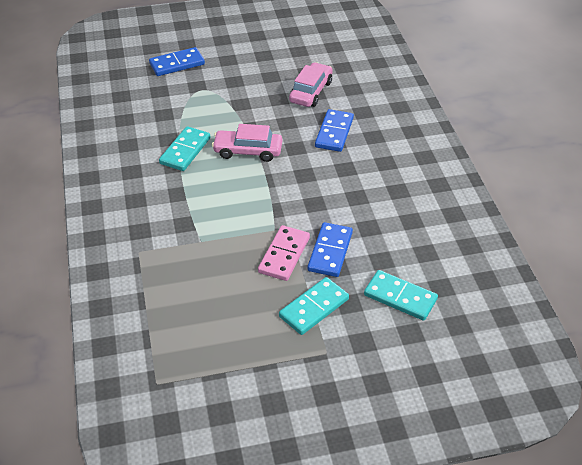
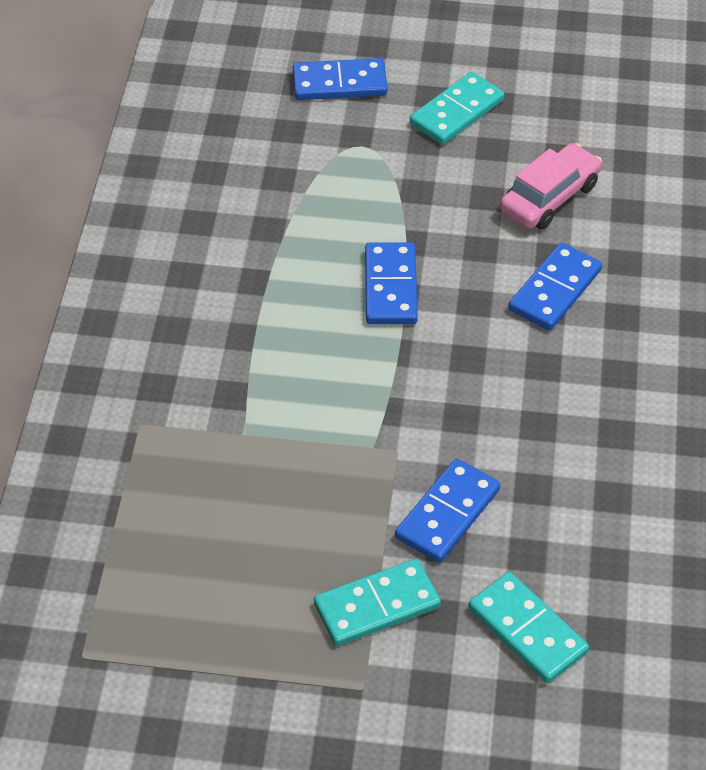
camera: 20 degrees right, 5 degrees up
turquoise domino [159,126,210,171] -> turquoise domino moved to [410,72,504,145]
pink car [212,124,282,162] -> blue domino [365,242,418,324]
pink domino [258,225,310,281] -> none

